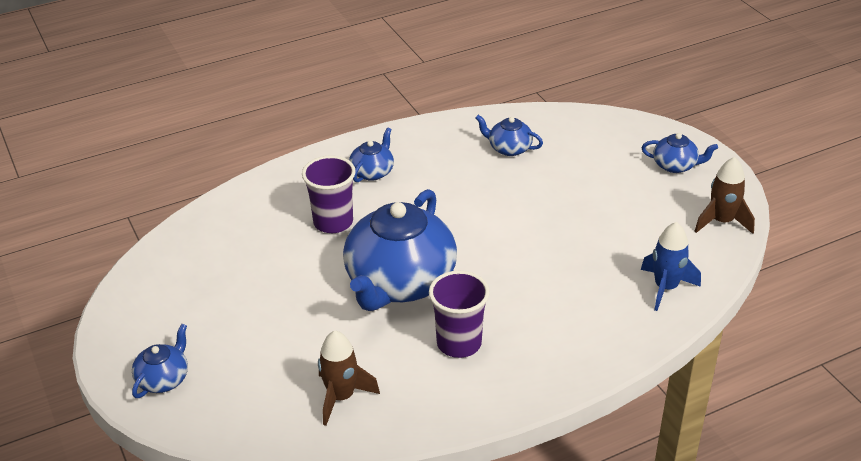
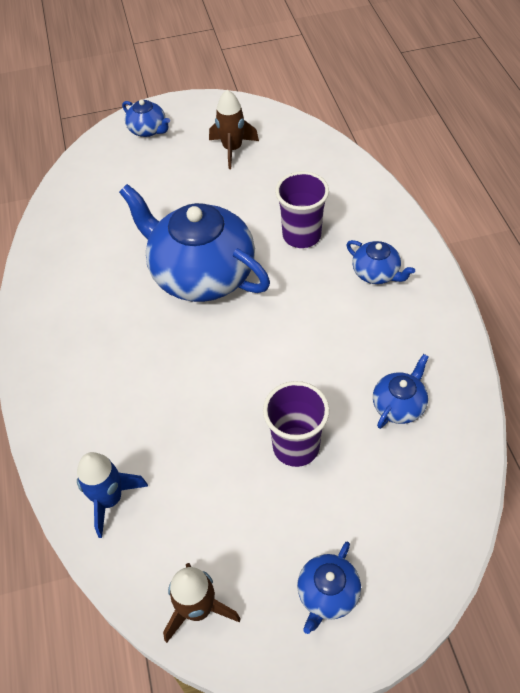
camera: 105 degrees right, 15 degrees up
brown rocket [318,331,380,426] -> brown rocket moved to [209,90,259,169]
purple cup [429,271,490,358] -> purple cup moved to [263,381,329,467]

